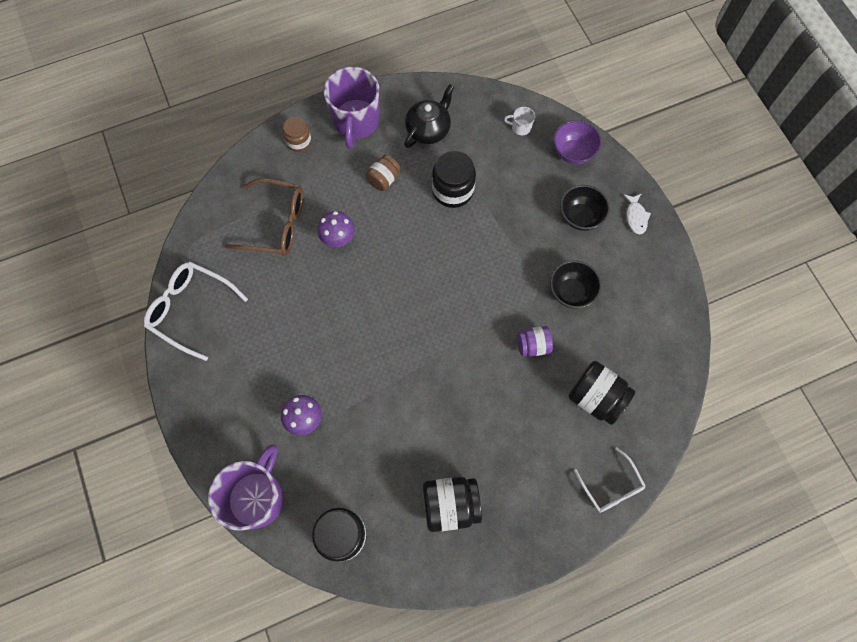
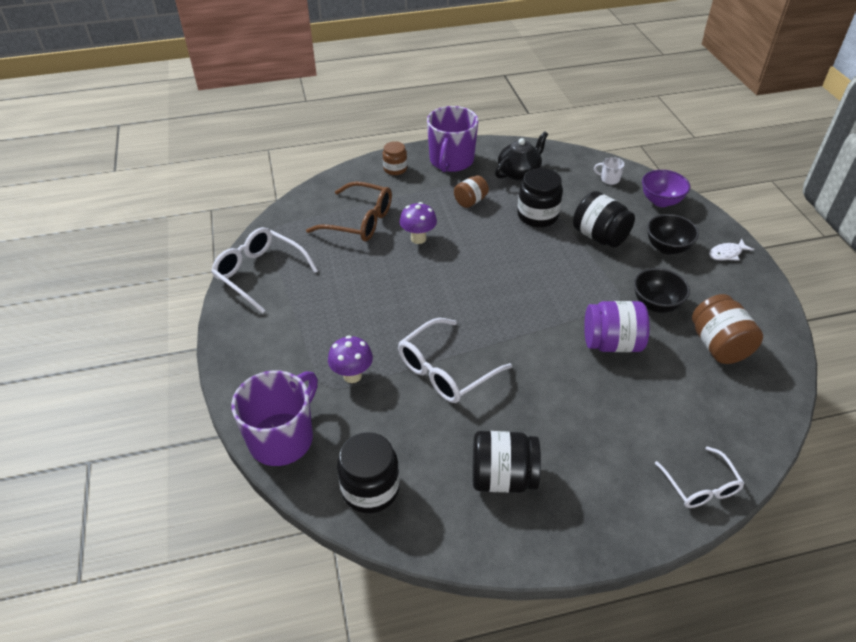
camera: 10 degrees right, 25 degrees down
purple jar [517,326,553,357] -> purple jar [584,301,650,352], size x1.62
black jar [568,361,635,425] -> black jar moved to [573,191,635,248]
white fish [624,194,651,234] -> white fish turned 60 degrees clockwise [709,239,754,261]
none -> white glasses [398,318,512,403]
none -> brown jar [692,294,763,364]

